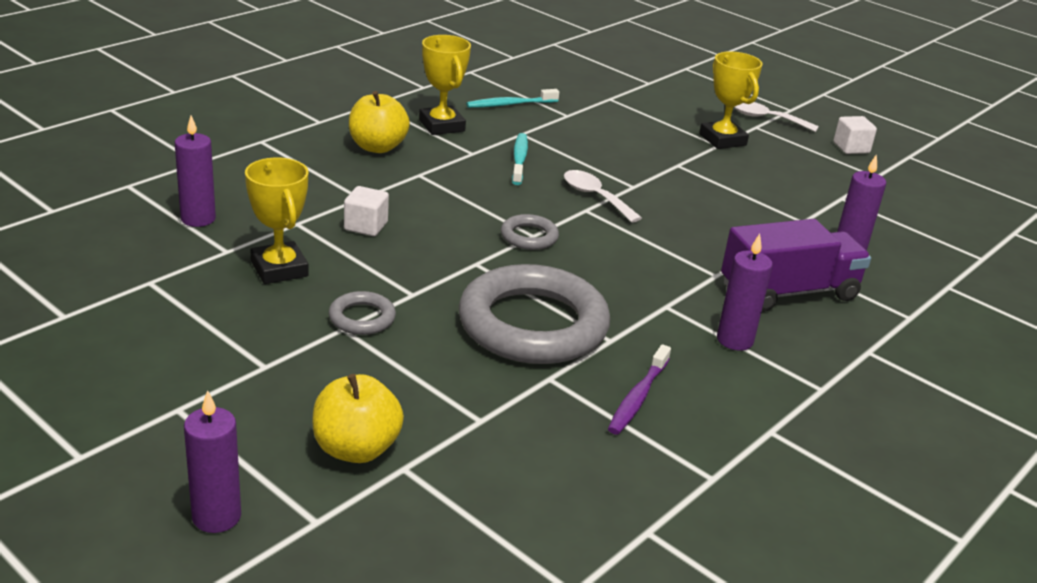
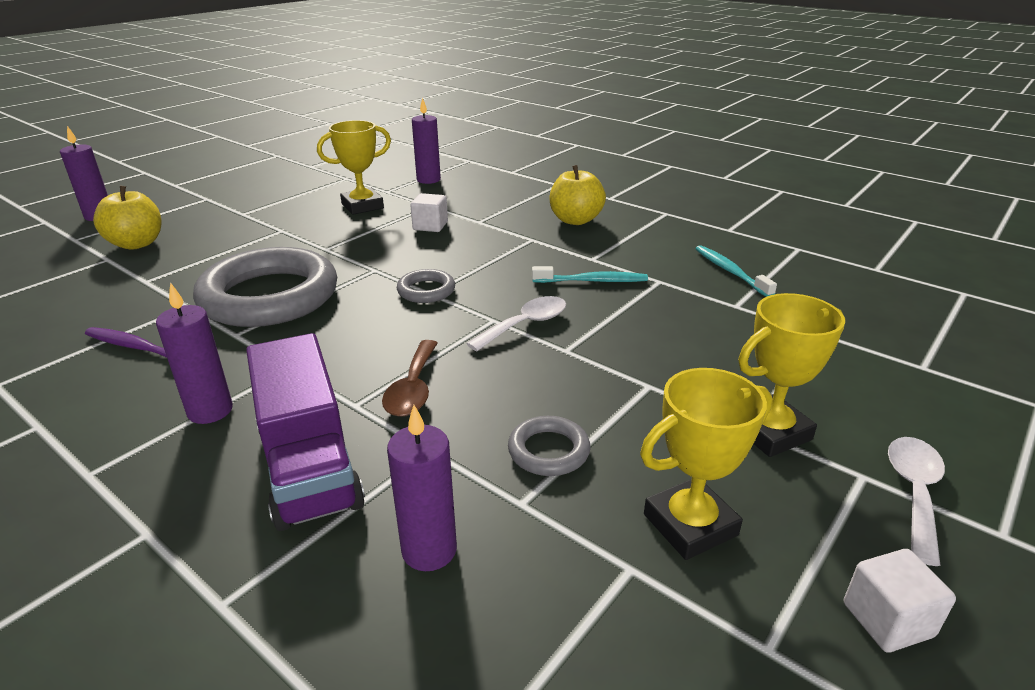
camera: 90 degrees right, 0 degrees up
grey ring [329,291,396,335] -> grey ring moved to [508,416,590,476]
yellow trophy [419,35,471,135] -> yellow trophy moved to [640,368,772,560]
none -> brown spoon [382,340,438,417]

